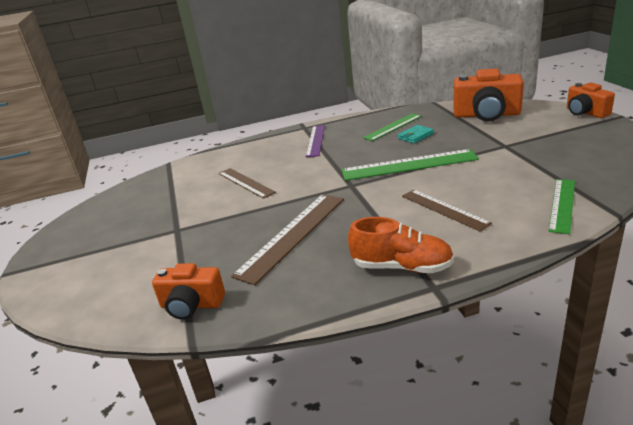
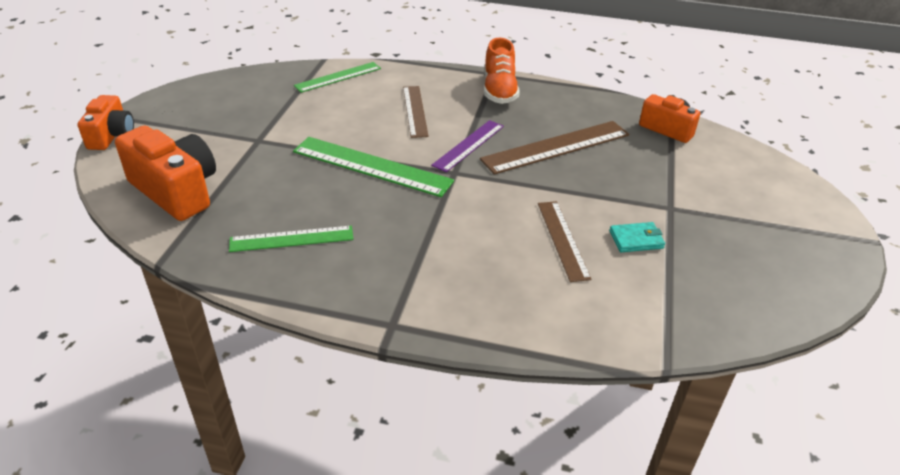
camera: 155 degrees left, 10 degrees up
purple ruler [306,125,325,157] -> purple ruler moved to [431,120,504,172]
orange shoe [348,217,454,273] -> orange shoe turned 135 degrees counterclockwise [484,38,520,104]
turquoise wallet [398,125,434,143] -> turquoise wallet moved to [609,222,665,252]

